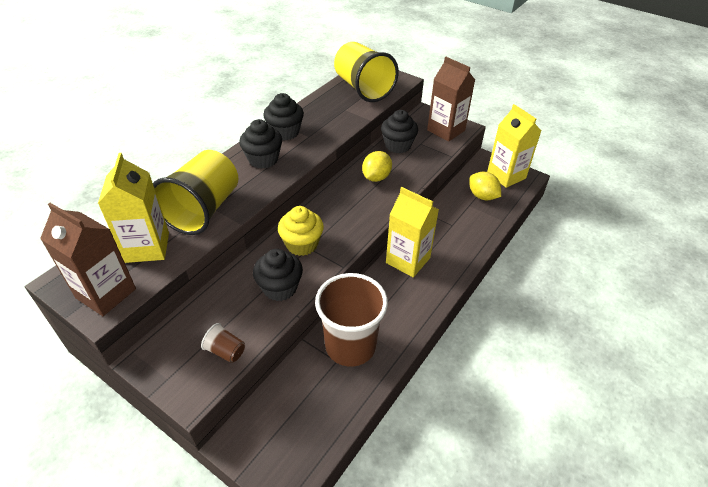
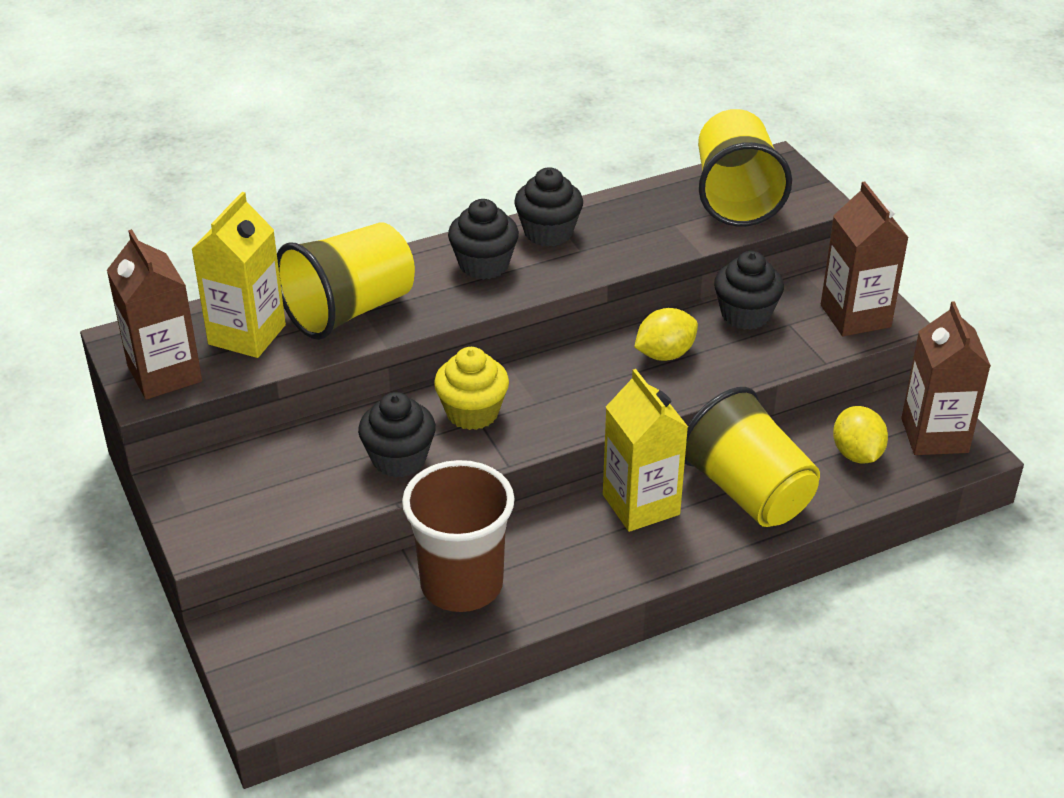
camera: 30 degrees right, 5 degrees down
brown cup [201,323,245,363] -> none
yellow carton [487,104,541,188] -> brown carton [901,301,991,455]
none -> yellow cup [685,387,820,527]

